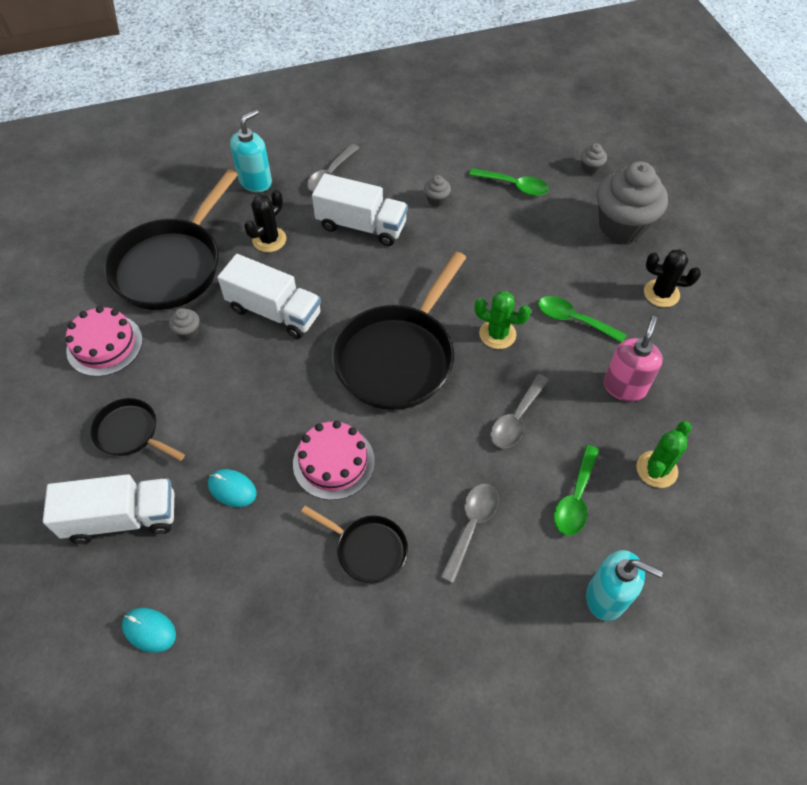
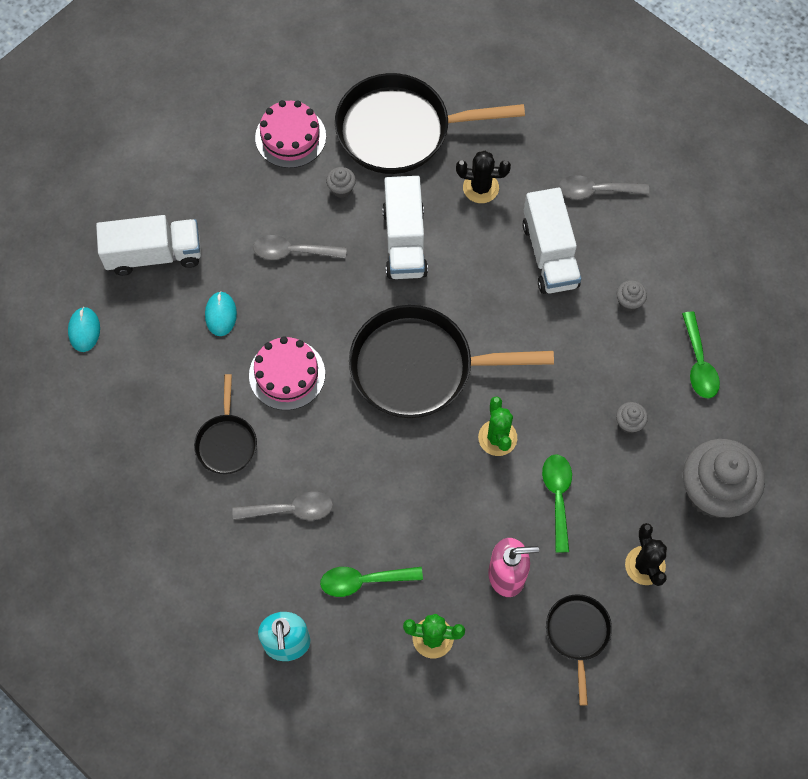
camera: 60 degrees right, 10 degrees up
white truck [43,474,174,544] -> white truck turned 60 degrees counterclockwise [96,215,201,276]
black pan [91,398,185,461] -> black pan moved to [546,594,612,706]
turquoise soap dispenser [230,109,272,192] -> none
grey spoon [490,374,549,448] -> grey spoon moved to [253,235,347,260]
grey cupcake [581,143,607,175] -> grey cupcake moved to [616,402,648,433]

